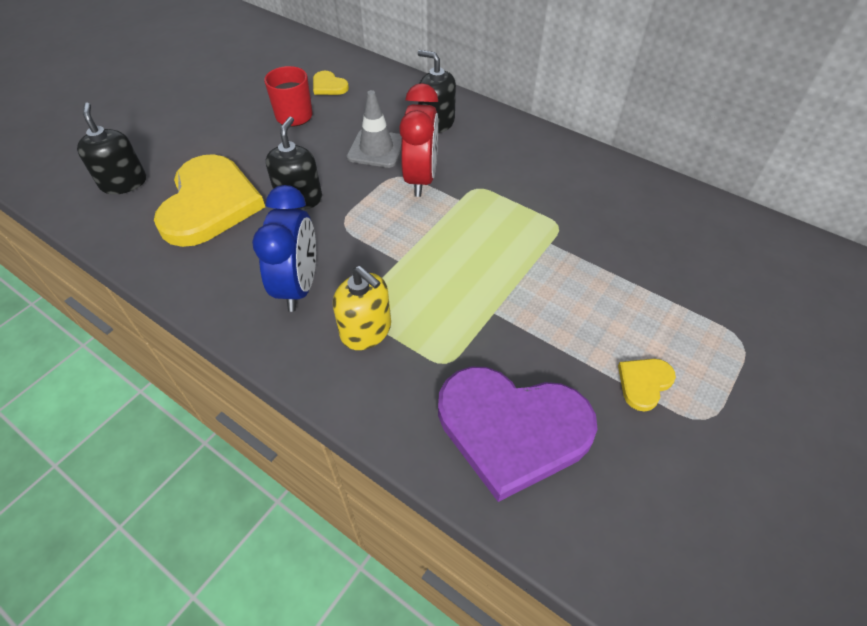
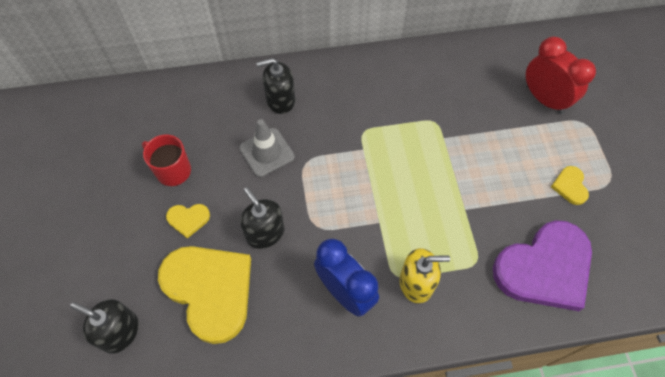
camera: 45 degrees left, 10 degrees up
yellow heart [313,71,349,95] -> yellow heart moved to [166,204,210,239]
red clock [399,83,438,197] -> red clock moved to [526,37,596,114]

